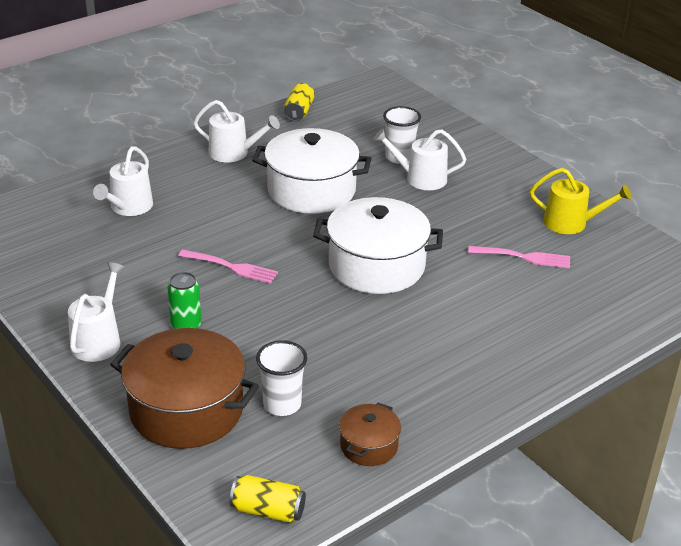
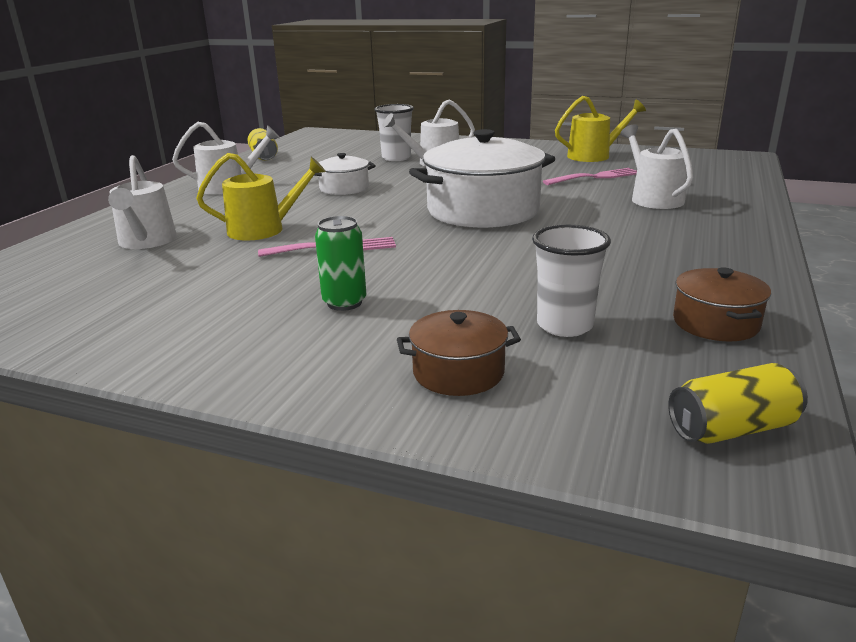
camera: 30 degrees left, 10 degrees down
white watering can [68,262,125,362] -> white watering can moved to [620,124,693,209]
brown pot [110,328,259,449] -> brown pot [397,310,521,396], size x0.50
white pot [252,128,372,214] -> white pot [314,153,376,195], size x0.50
none -> yellow watering can [196,153,326,240]

